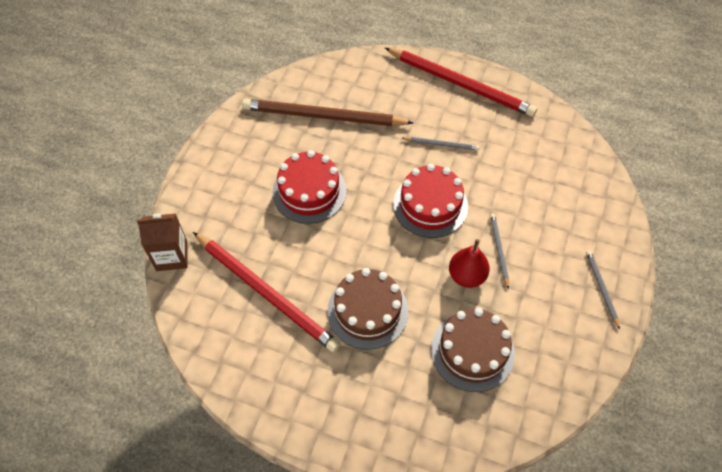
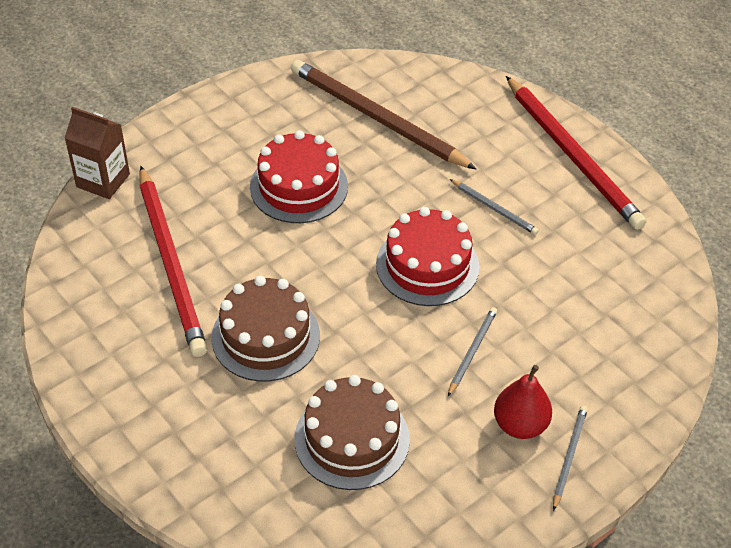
camera: 30 degrees right, 10 degrees down
red pear [449,239,490,288] -> red pear moved to [494,365,552,439]

